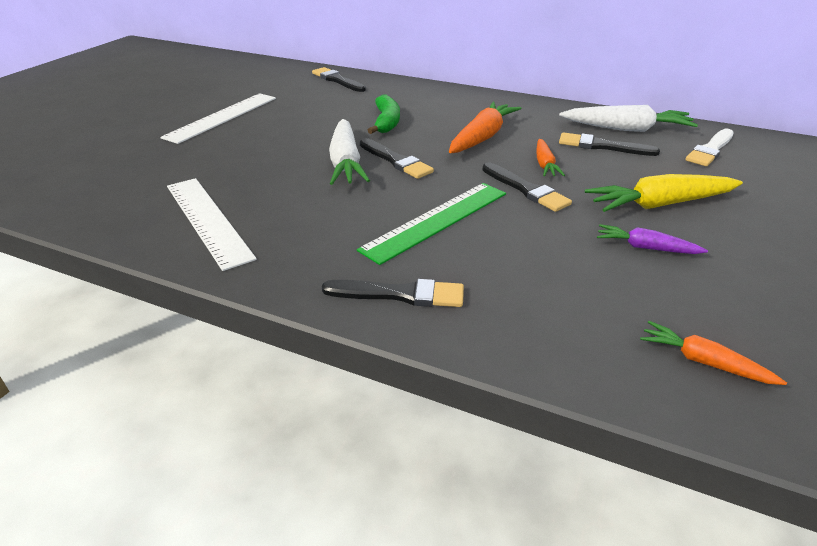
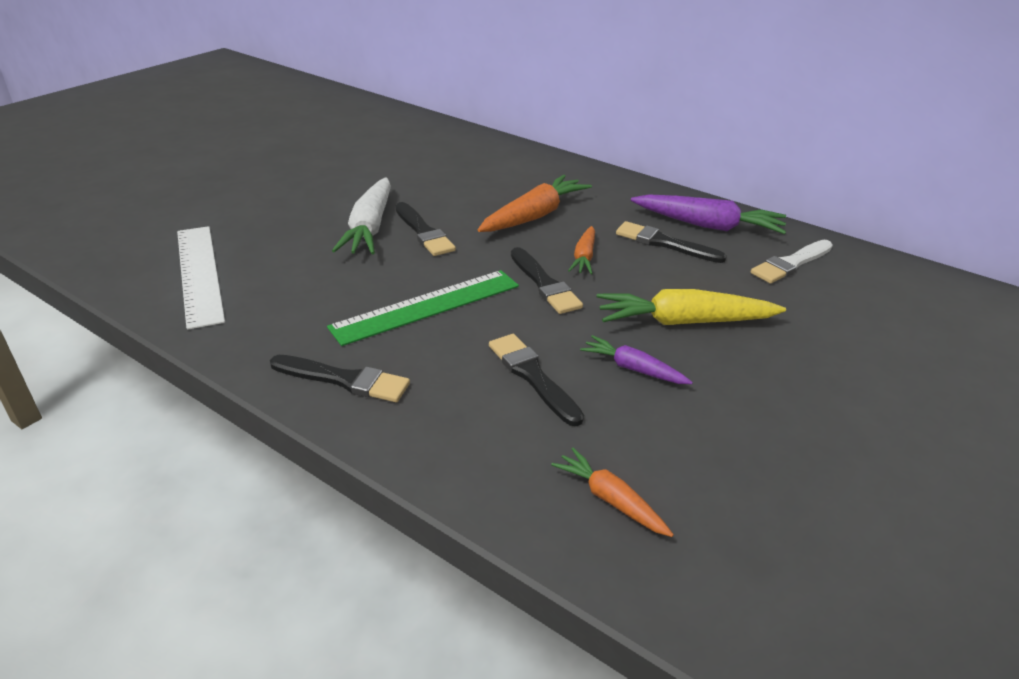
camera: 10 degrees right, 0 degrees up
white ruler [160,93,276,144] -> none
black brush [312,67,366,92] -> black brush moved to [489,334,584,426]
green banana [367,95,400,134] -> none
white carrot [559,105,698,132] -> purple carrot [631,194,786,234]

